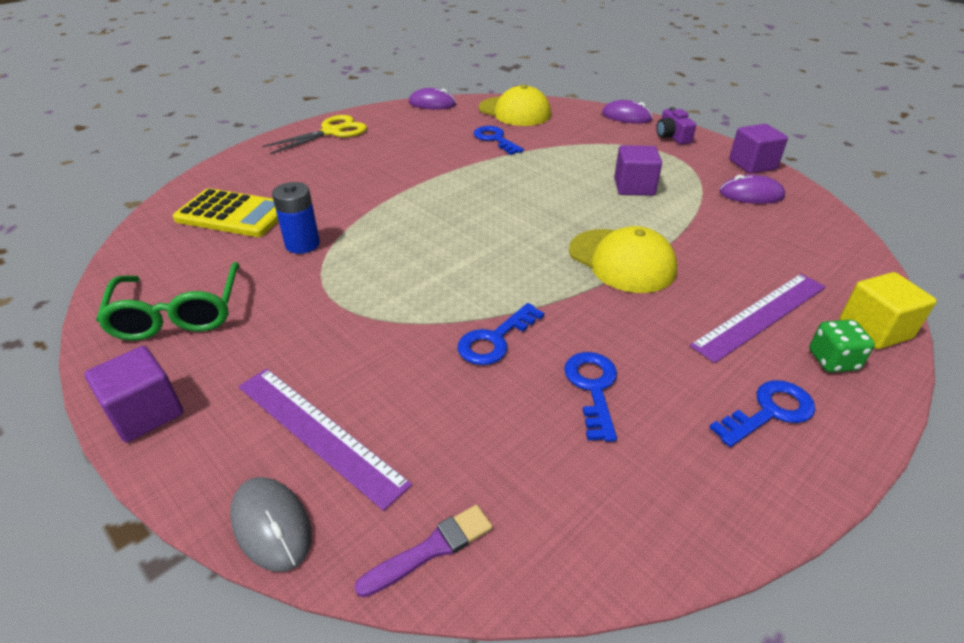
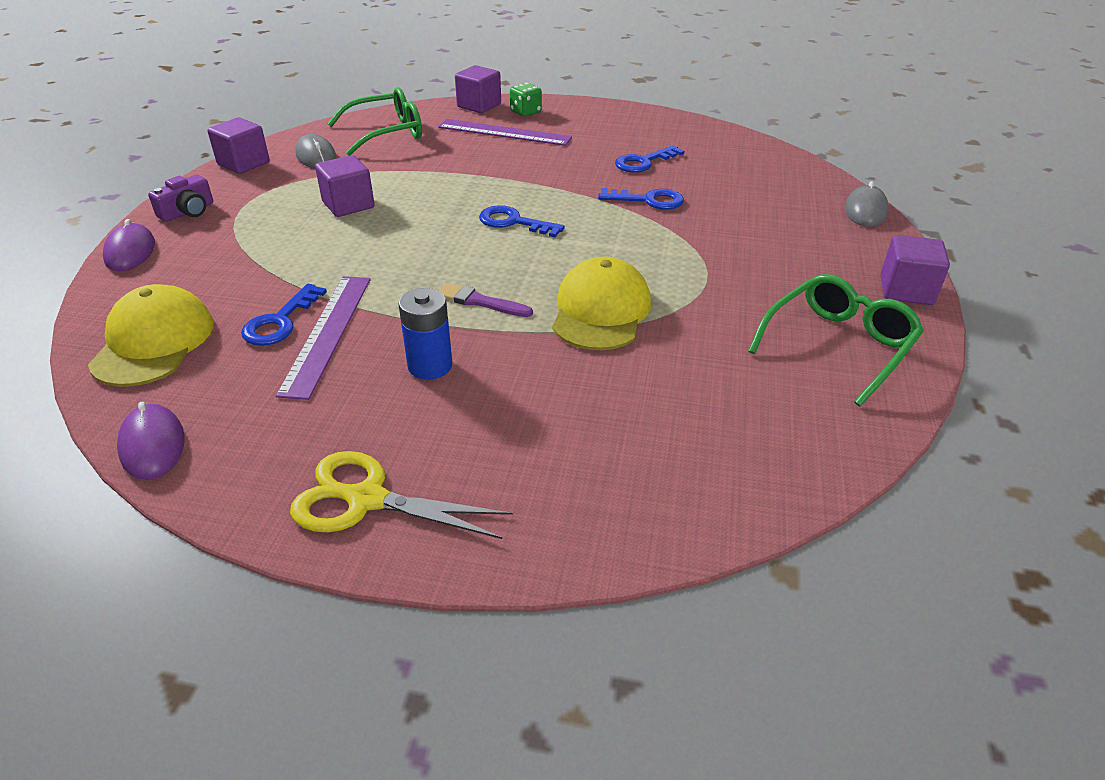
camera: 125 degrees left, 0 degrees up
yellow calculator [173,188,278,237] -> none
purple ruler [238,369,412,511] -> purple ruler moved to [276,276,371,400]
blue battery [272,182,320,254] -> blue battery moved to [398,288,452,380]
purple brush [354,505,493,597] -> purple brush moved to [438,283,533,317]
yellow cap [569,226,677,293] -> yellow cap moved to [552,257,651,350]
blue key [709,380,815,447] -> blue key moved to [479,205,565,237]
purple mouse [719,175,785,204] -> grey mouse [295,134,336,168]
yellow cube [839,272,936,349] -> purple cube [455,65,501,113]
none -> green glasses [327,87,422,156]

